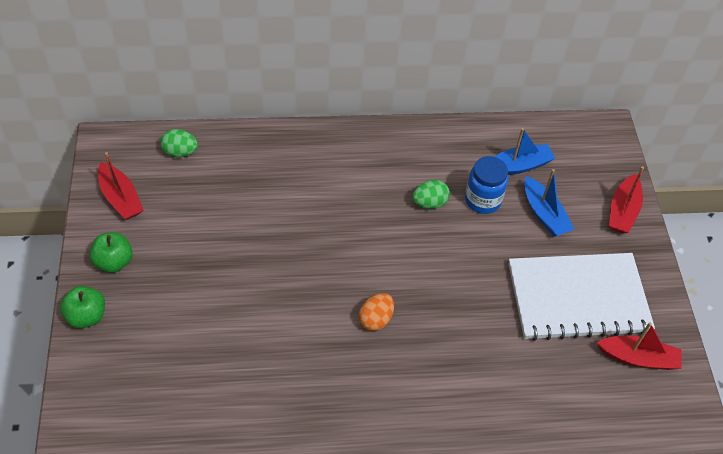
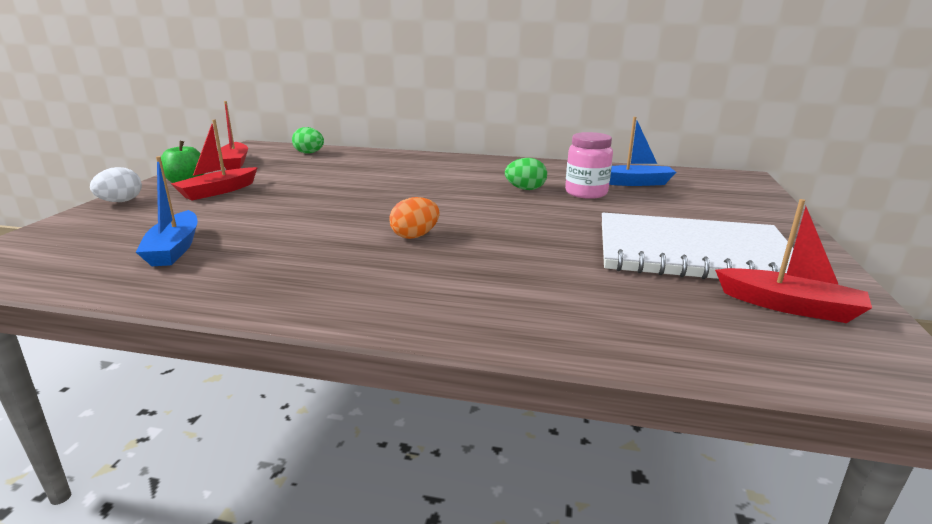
camera: 20 degrees right, 30 degrees down
green apple [60,286,105,328] -> white egg [90,167,142,202]
blue jar [465,156,508,214] -> pink jar [565,132,613,199]
blue boat [524,169,574,236] -> blue boat moved to [136,156,197,266]
red boat [609,166,644,233] -> red boat moved to [171,120,258,200]

